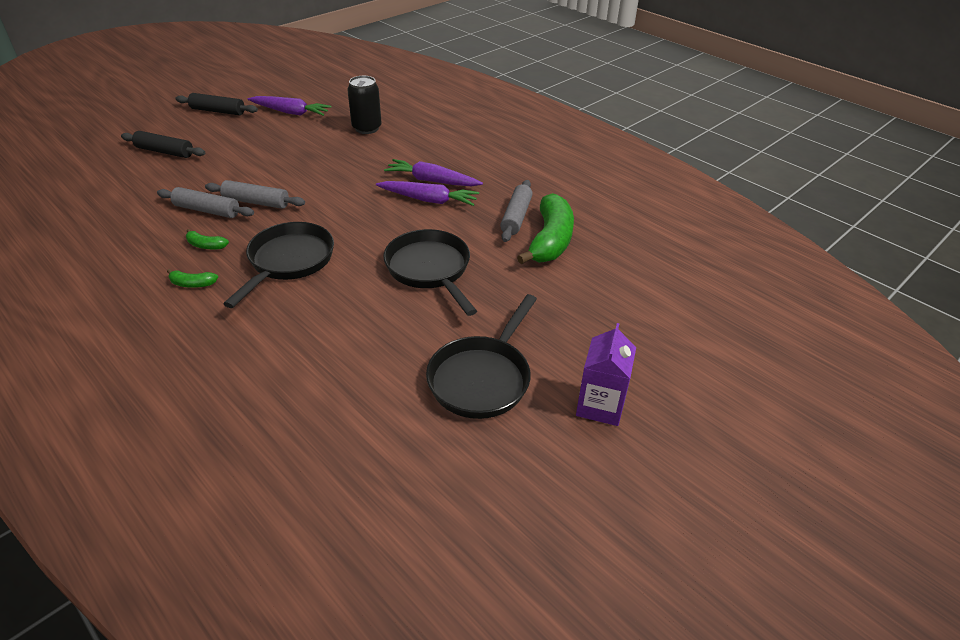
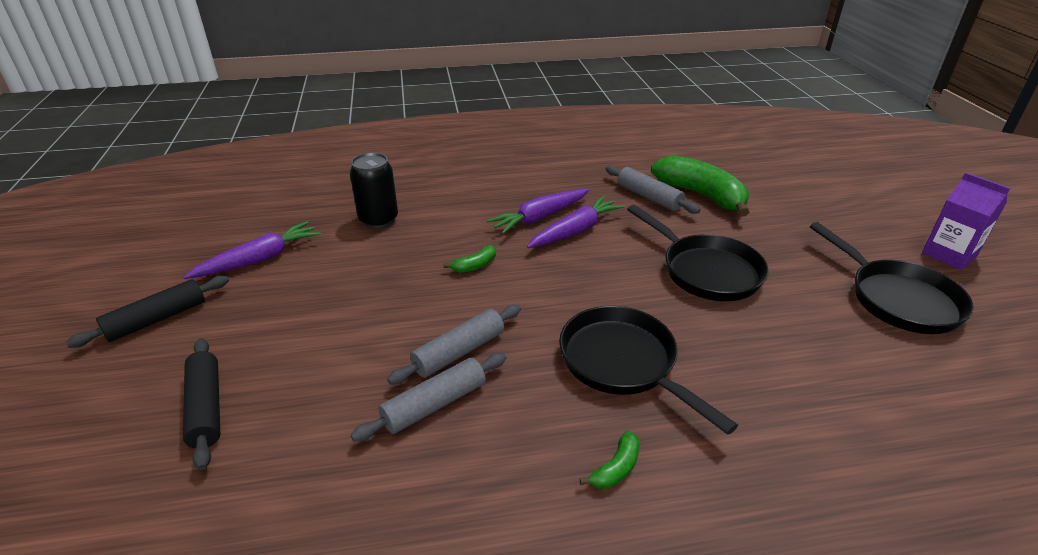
camera: 55 degrees left, 5 degrees down
black rolling pin [121,131,205,158] -> black rolling pin turned 75 degrees counterclockwise [183,338,220,470]
green banana [186,229,229,250] -> green banana moved to [444,245,496,273]
black pan [383,229,477,316] -> black pan turned 135 degrees counterclockwise [627,205,769,301]

